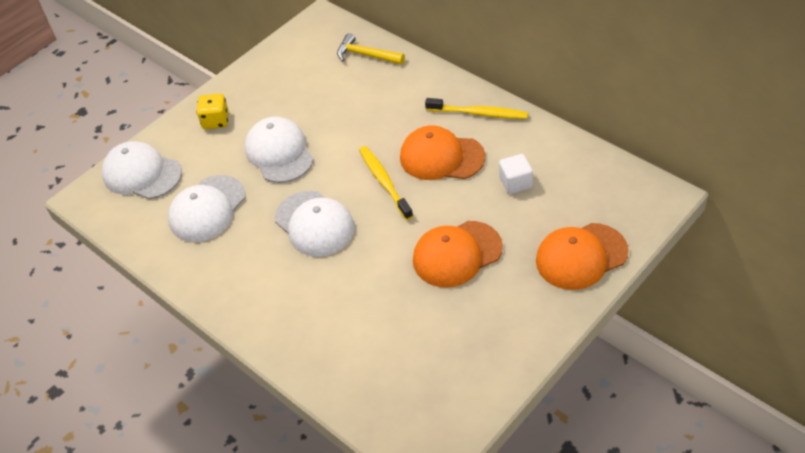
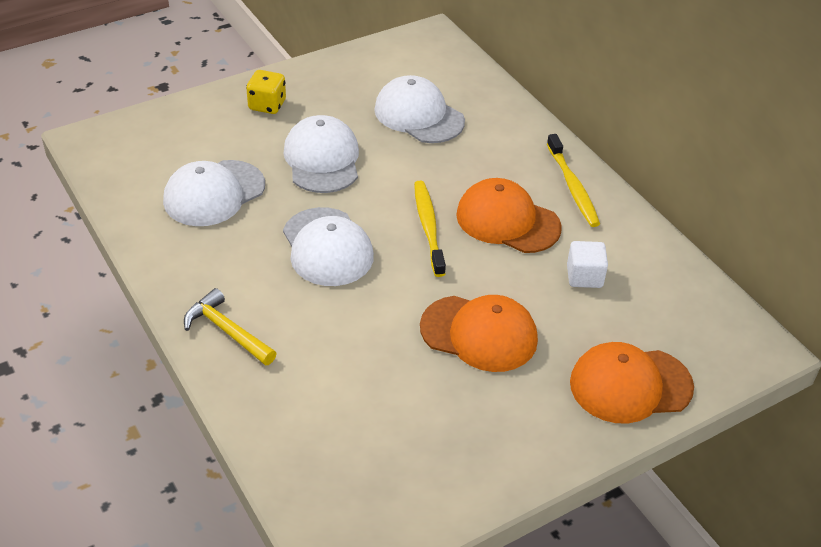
camera: 10 degrees right, 5 degrees down
white cap [102,141,182,199] -> white cap moved to [374,75,465,143]
yellow hammer [337,33,405,65] -> yellow hammer moved to [184,288,277,365]
orange cap [413,221,503,288] -> orange cap turned 150 degrees counterclockwise [420,295,538,372]
yellow toothbrush [425,98,528,119] -> yellow toothbrush turned 45 degrees clockwise [547,134,600,227]

